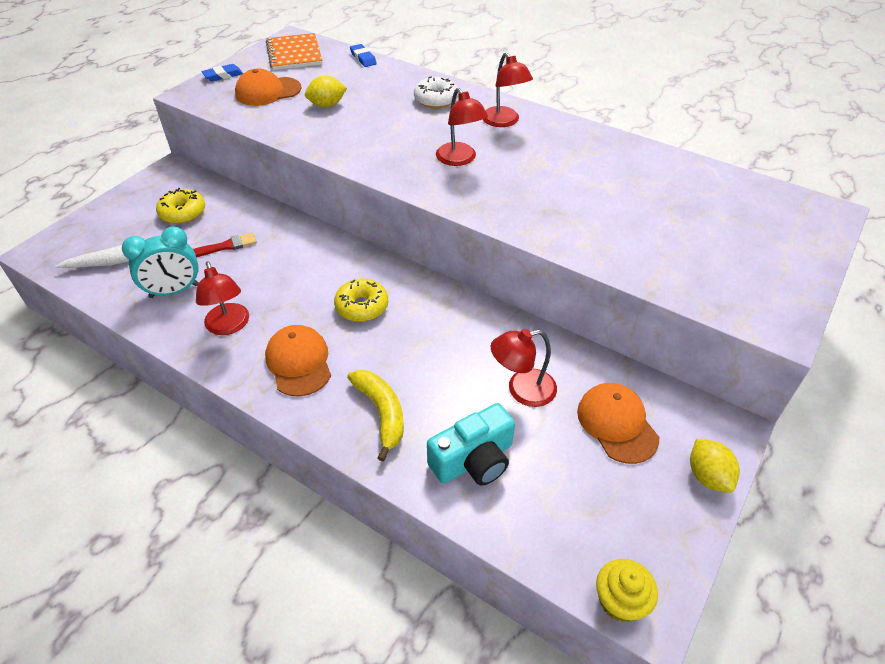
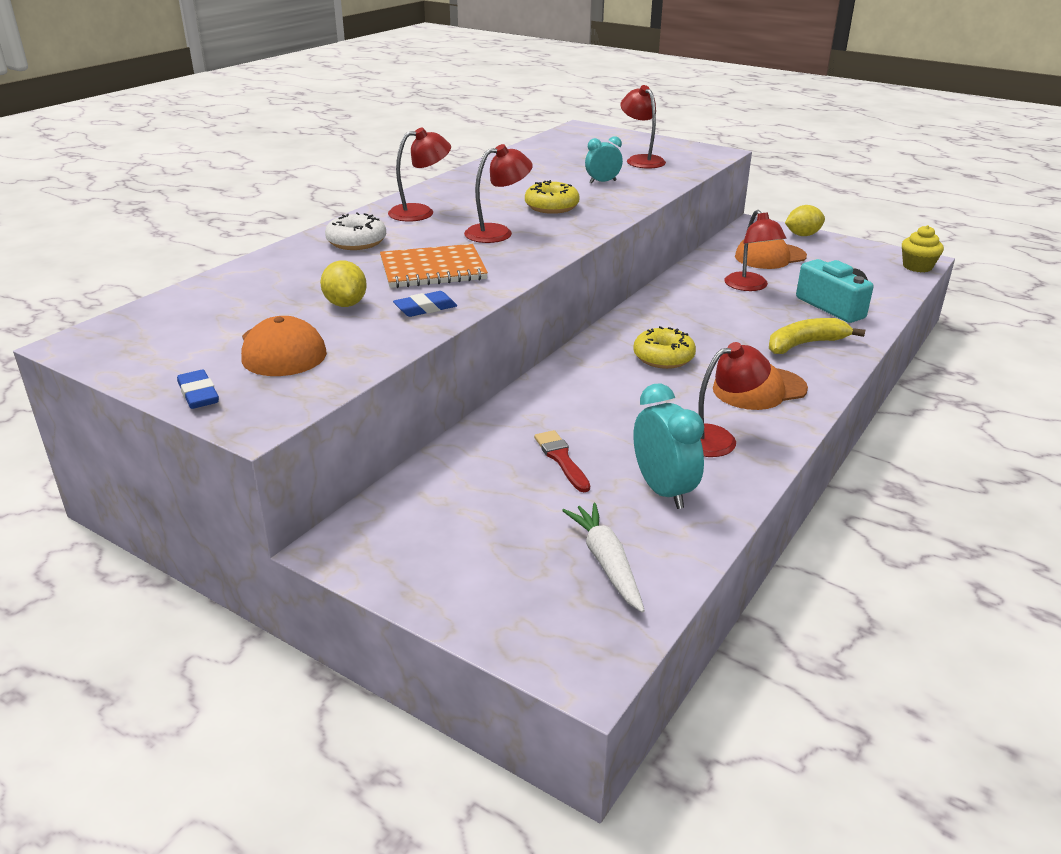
camera: 90 degrees left, 15 degrees down
yellow donut [156,188,205,224] -> yellow donut moved to [525,180,580,214]
orange notebook [266,33,322,70] -> orange notebook moved to [380,244,488,288]
blue eraser [350,44,377,67] -> blue eraser moved to [393,291,457,317]
none -> turquoise clock [585,136,623,184]
none -> red lamp [621,85,666,169]

